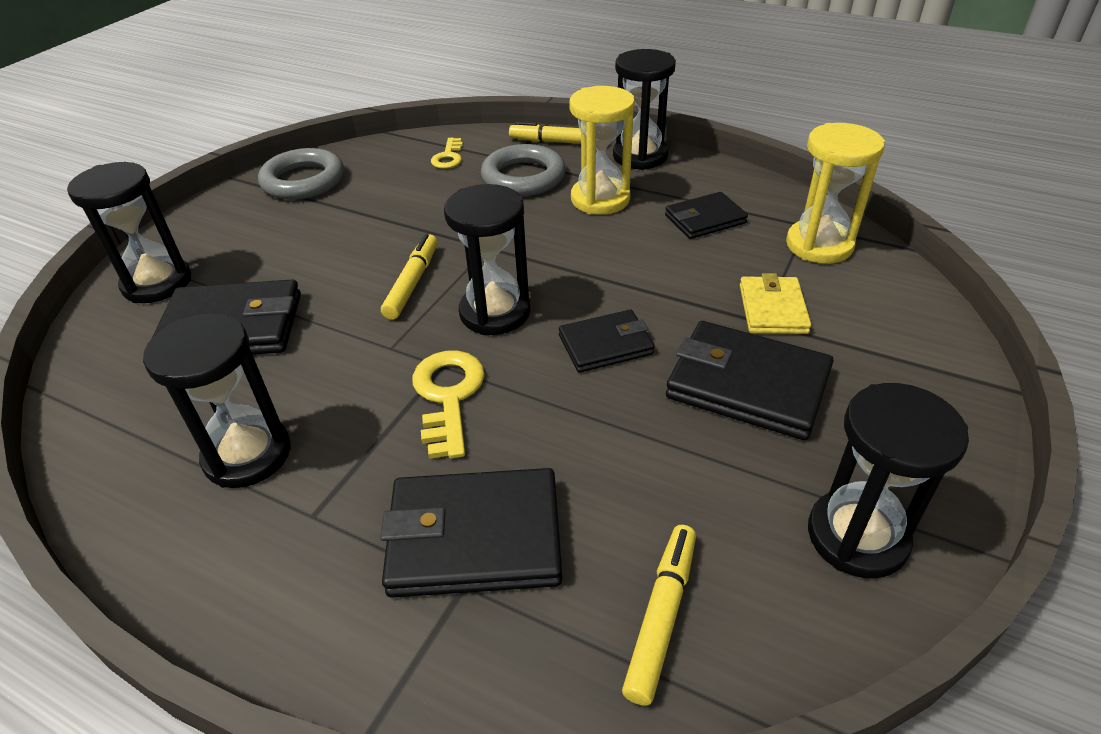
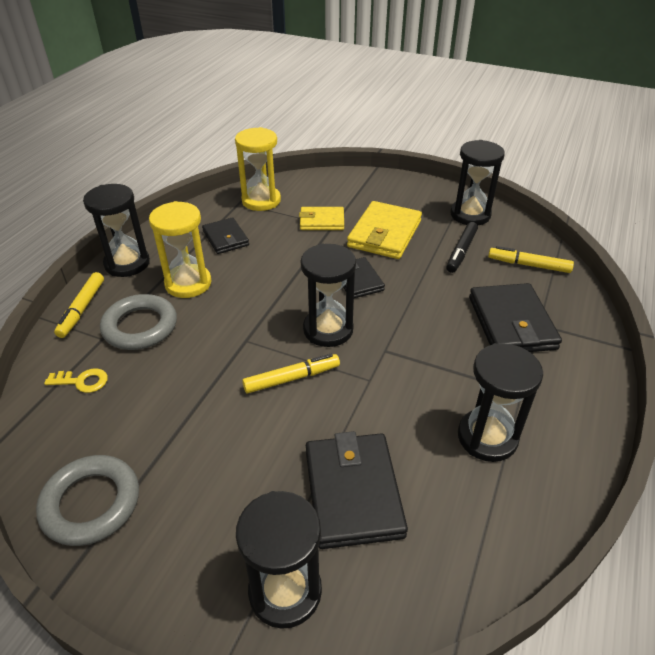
camera: 95 degrees left, 0 degrees up
yellow marker [381,234,438,320] -> yellow marker turned 150 degrees clockwise [242,354,340,393]
yellow key [412,350,485,459] -> none
black wallet [666,321,833,440] -> yellow wallet [347,201,422,259]
none -> black marker [446,222,478,273]

